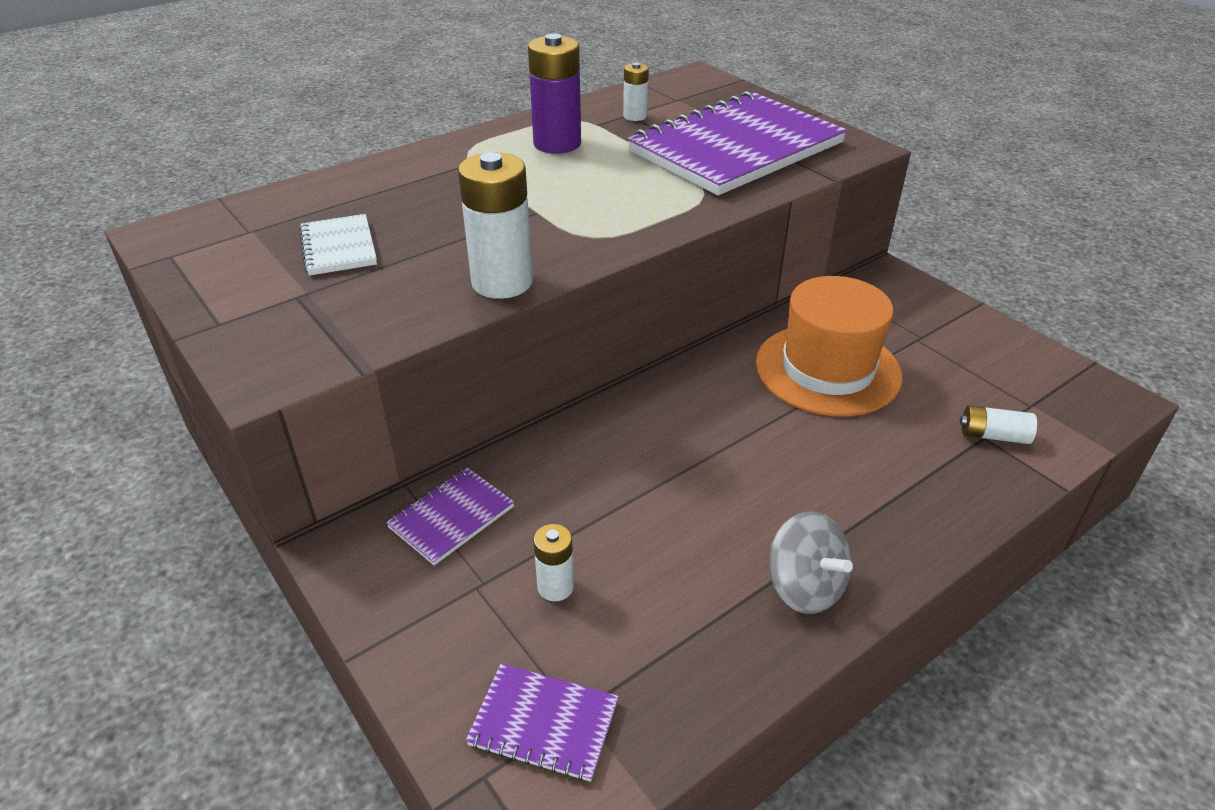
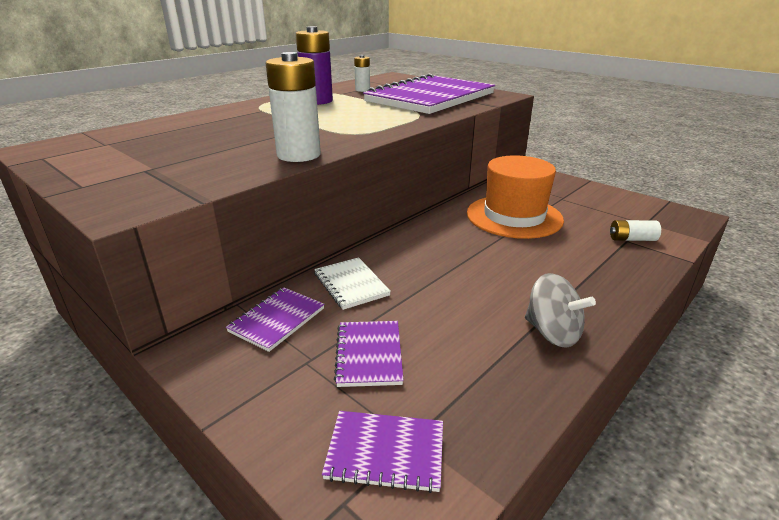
camera: 10 degrees left, 10 degrees down
white notebook [299,214,377,276] -> white notebook moved to [314,257,391,310]
white battery [534,524,574,601] -> purple notebook [334,321,404,387]

